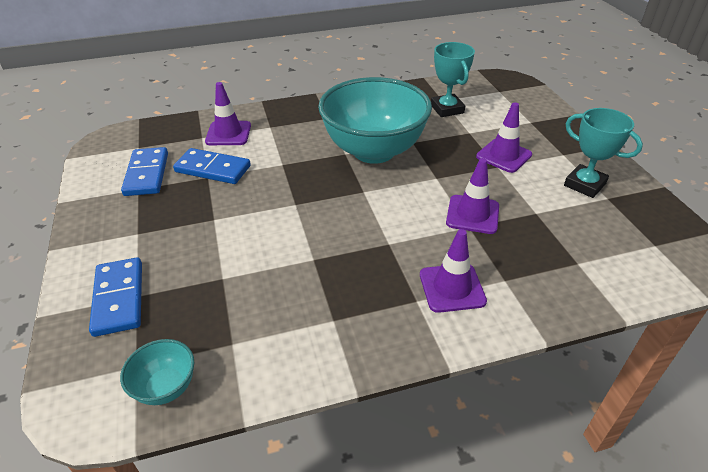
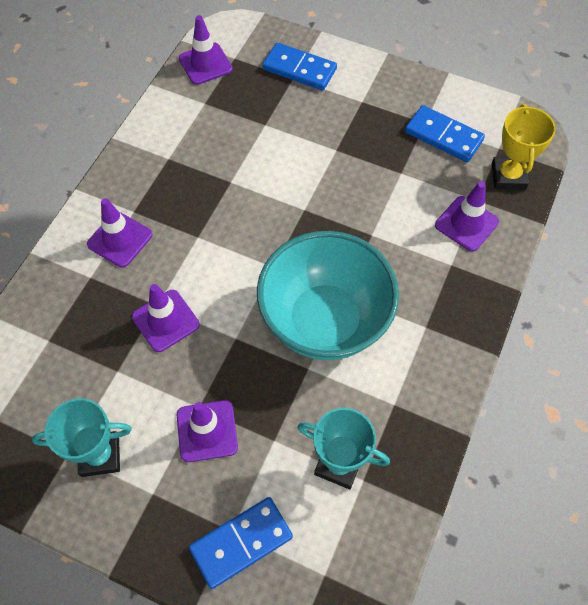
camera: 130 degrees right, 20 degrees up
turquoise bowl [120,339,194,405] -> purple traffic cone [179,15,233,85]
blue domino [173,148,251,184] -> blue domino moved to [189,497,293,589]
none -> yellow trophy [492,104,556,190]

